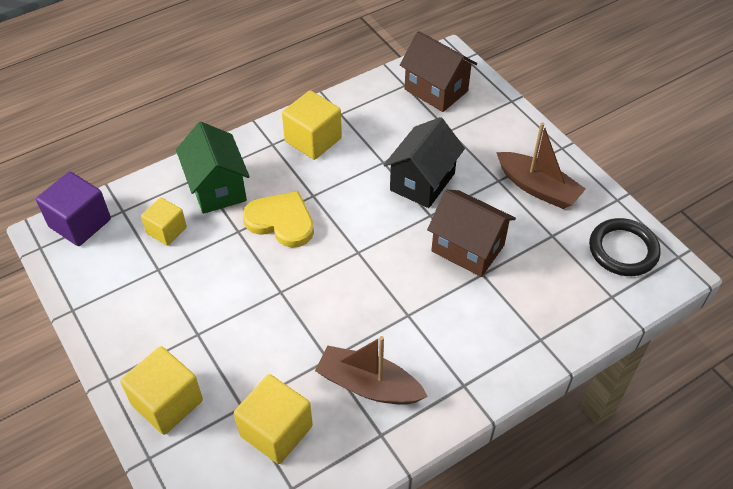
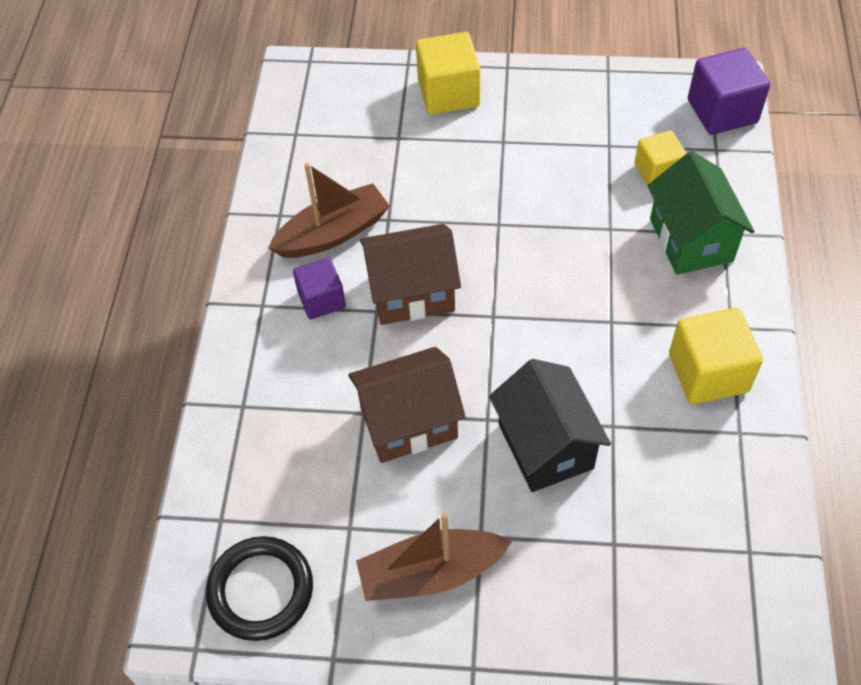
camera: 130 degrees right, 5 degrees up
green house [176,122,250,214] -> green house turned 60 degrees clockwise [647,151,755,275]
yellow cube [234,374,313,464] -> none
yellow heart [243,191,314,248] -> none
brown house [400,31,477,112] -> brown house moved to [360,224,461,325]
none -> purple cube [293,257,346,319]

